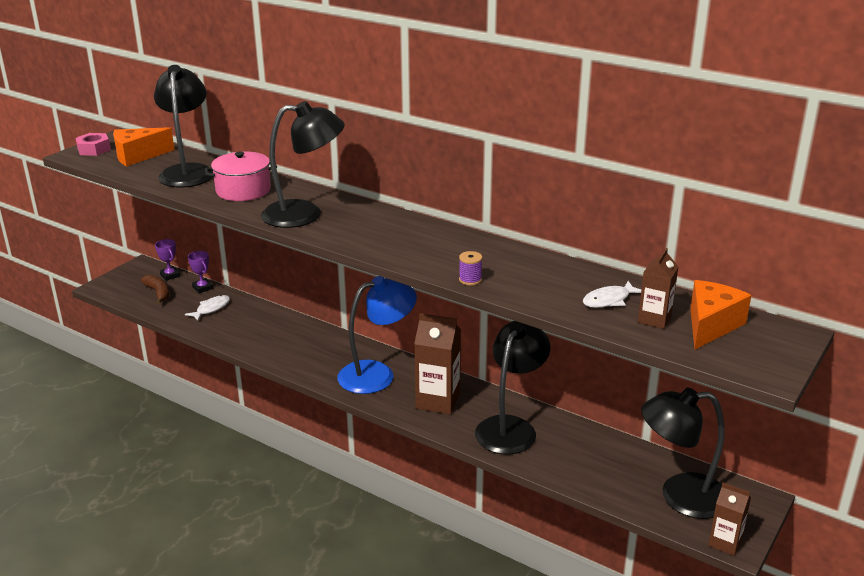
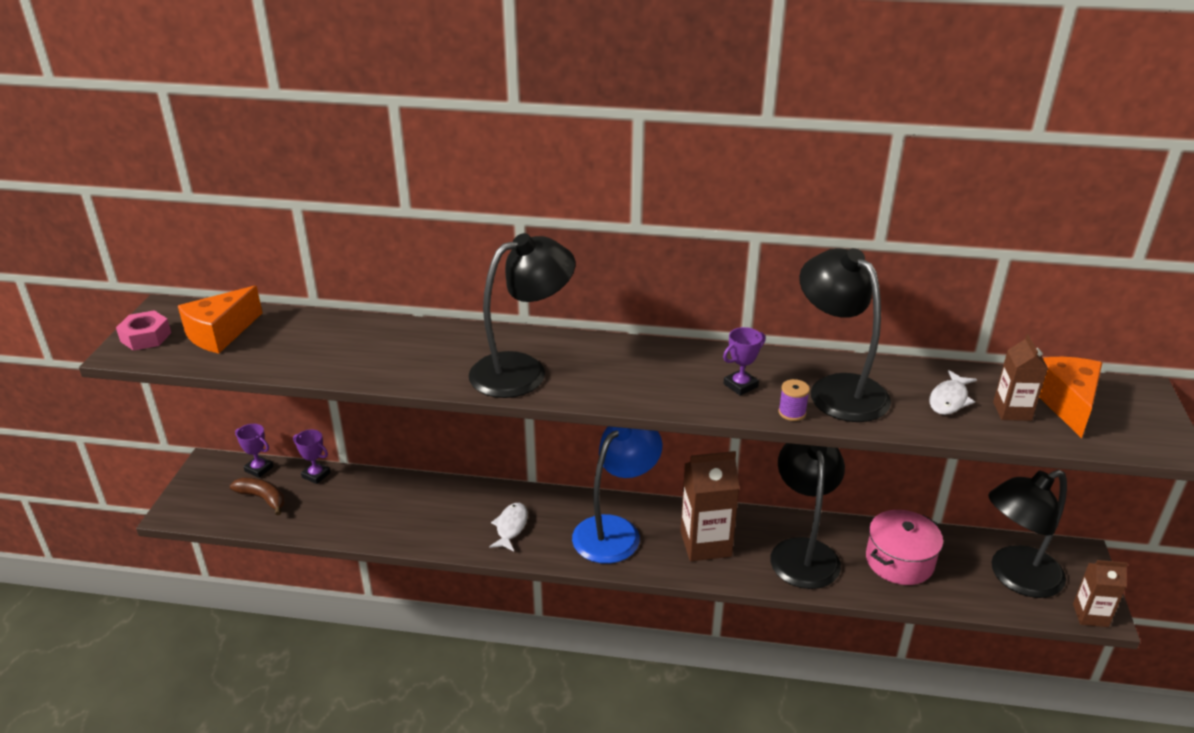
camera: 25 degrees left, 5 degrees up
black lamp [154,65,213,187] -> black lamp moved to [799,248,891,422]
white fish [185,295,230,321] -> white fish moved to [489,503,528,551]
pink pot [205,152,277,201] -> pink pot moved to [866,510,943,585]
none -> purple trophy [723,327,765,396]

